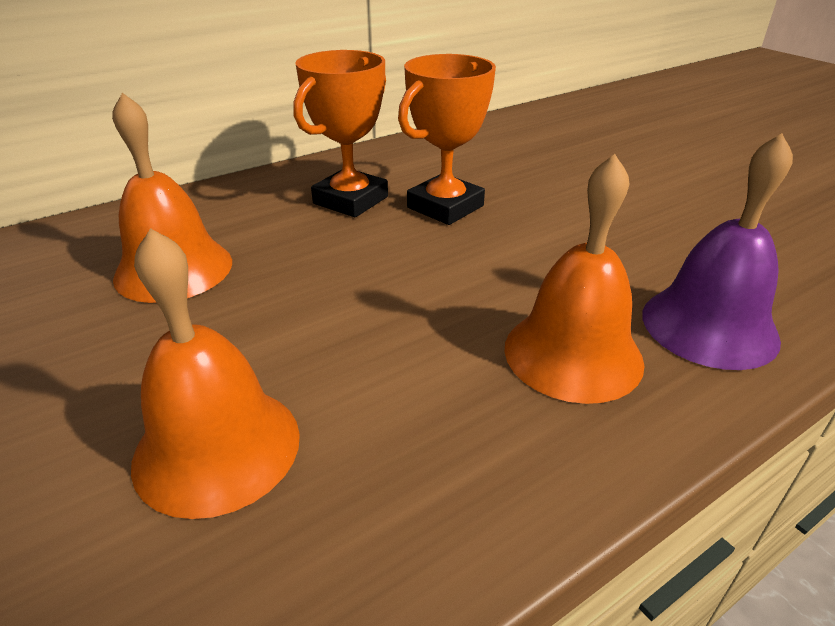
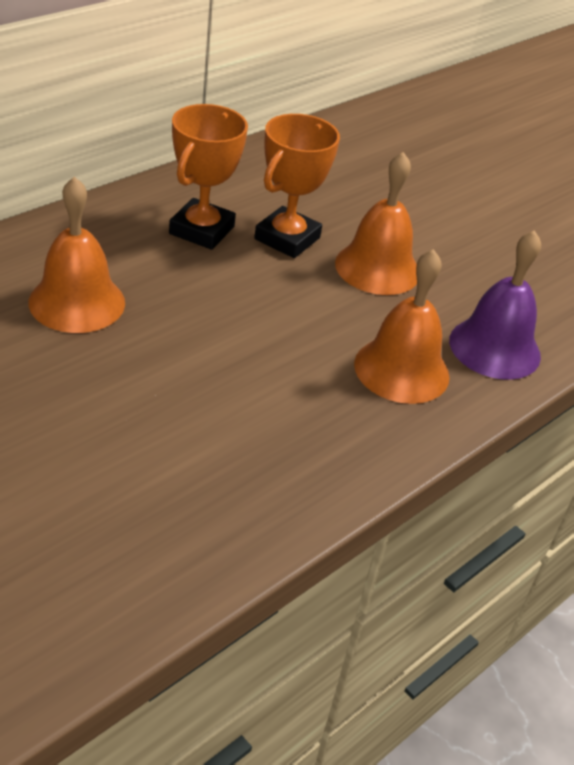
camera: 15 degrees left, 5 degrees up
orange bell [131,228,300,519] -> orange bell moved to [335,152,417,295]

